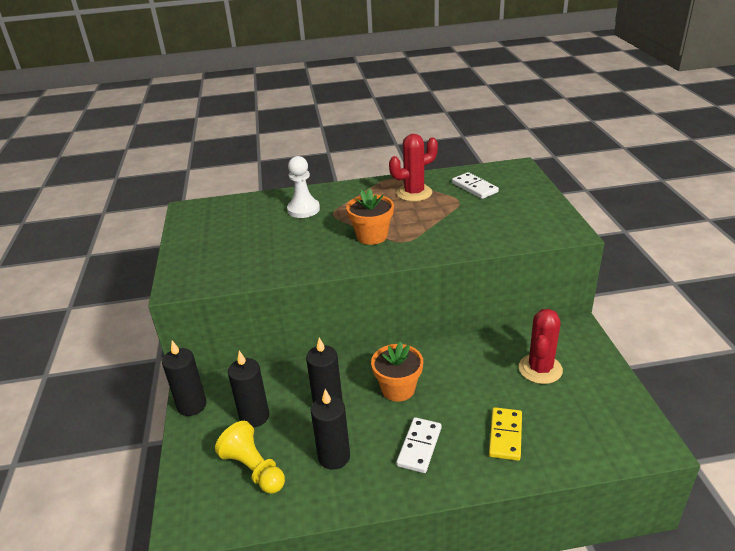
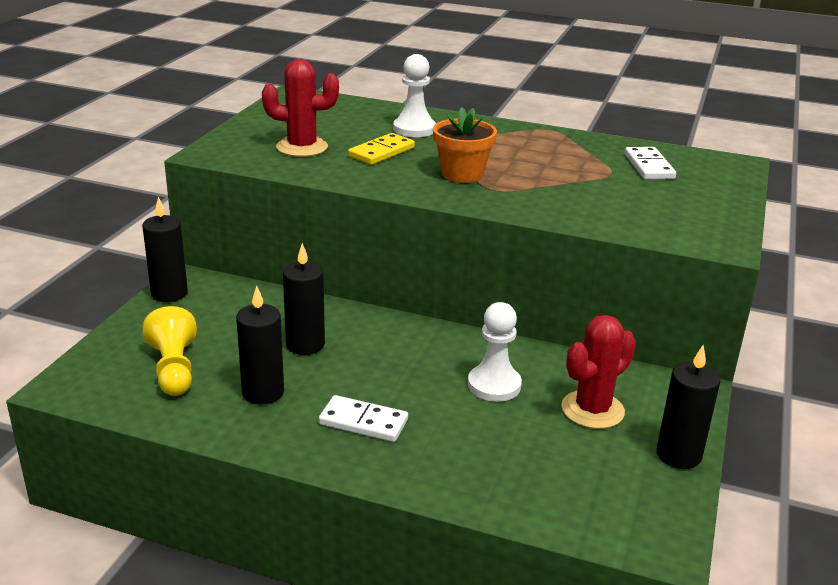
camera: 25 degrees right, 5 degrees down
black candle [228,351,269,428] -> black candle moved to [657,345,721,469]
orange flower pot [371,341,423,402] -> none
red cactus [389,134,438,202] -> red cactus moved to [262,59,339,157]
white domino [396,417,441,473] -> white domino turned 60 degrees clockwise [319,395,408,442]
yellow domino [489,407,522,461] -> yellow domino moved to [348,133,415,165]
none -> white pawn [468,302,522,402]

